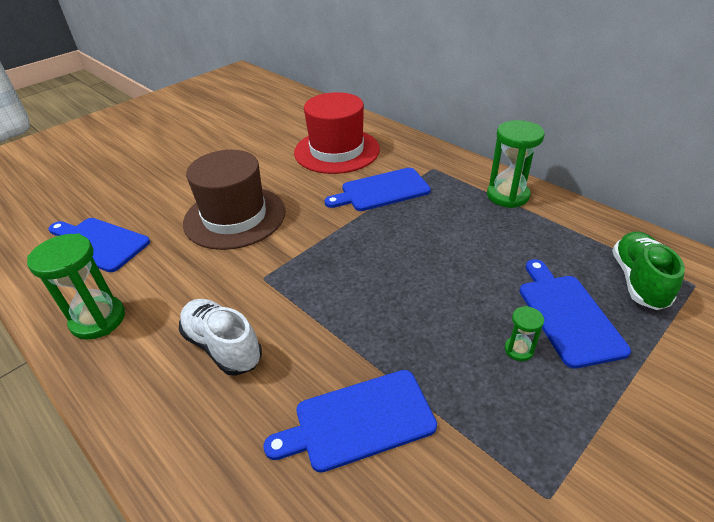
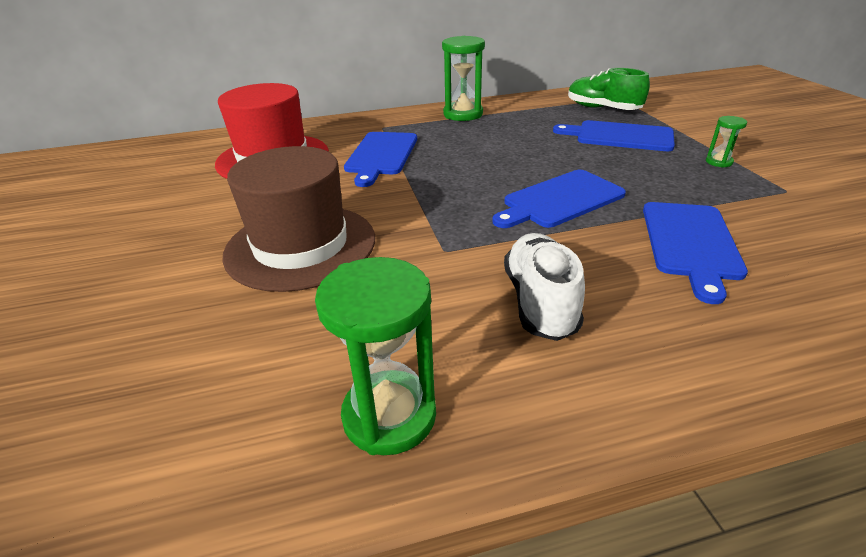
camera: 60 degrees left, 5 degrees down
blue cutting board [48,218,150,272] -> blue cutting board moved to [492,170,626,228]
white shoe [179,299,262,376] -> white shoe turned 105 degrees clockwise [504,233,585,341]
green hourglass [505,306,544,361] -> green hourglass moved to [706,116,747,168]

